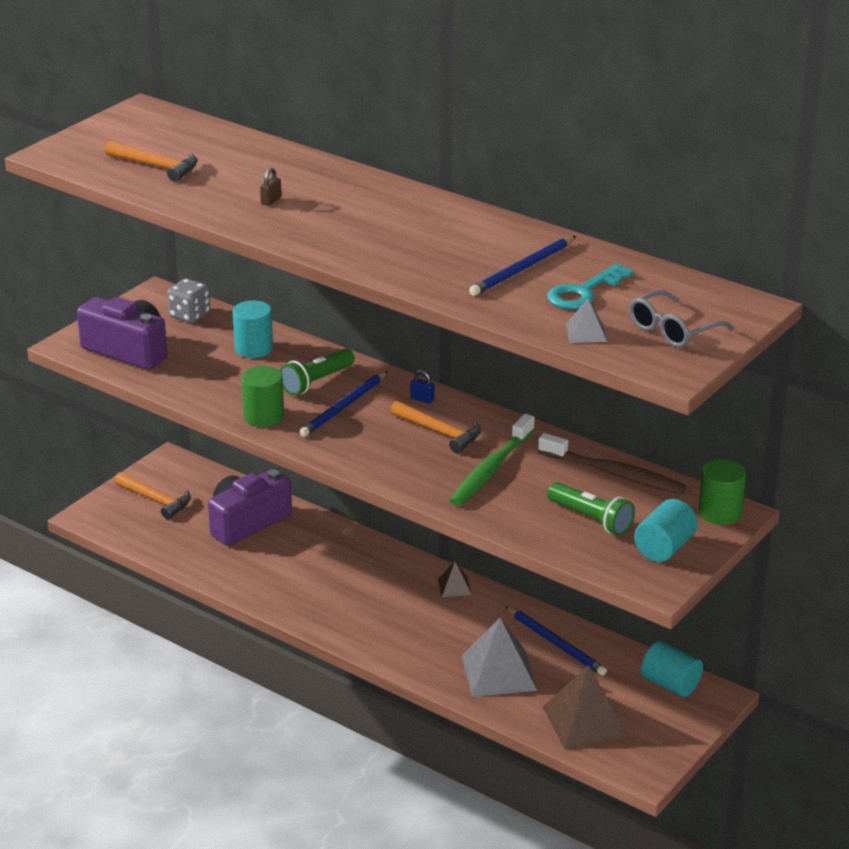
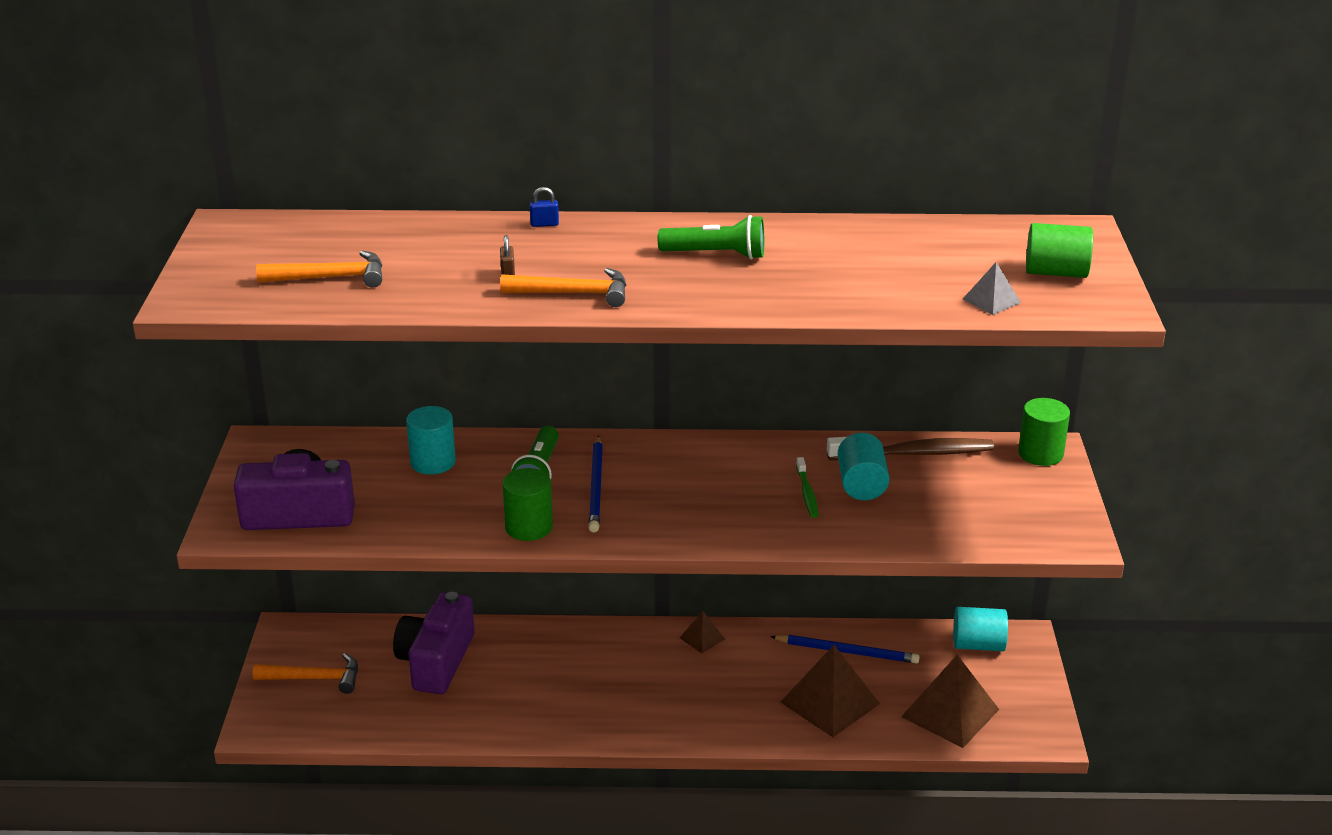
camera: 35 degrees left, 0 degrees up
grey dice [167,279,210,323] -> none
orange hammer [390,401,481,453] -> orange hammer moved to [500,268,626,307]
blue padlock [410,370,435,403] -> blue padlock moved to [530,187,559,227]
green toothbrush [449,414,535,506] -> green toothbrush [796,457,818,518], size x0.53
grey pyramid [461,618,537,697] -> brown pyramid [781,645,880,737]
blue pencil [469,236,576,296] -> none
turquoise key [547,263,634,309] -> none
green flashlight [547,482,635,536] -> green flashlight moved to [658,215,764,259]
grey glasses [629,290,734,348] -> green cylinder [1026,223,1093,278]
turquoise cylinder [634,499,698,562] -> turquoise cylinder moved to [838,433,889,500]

